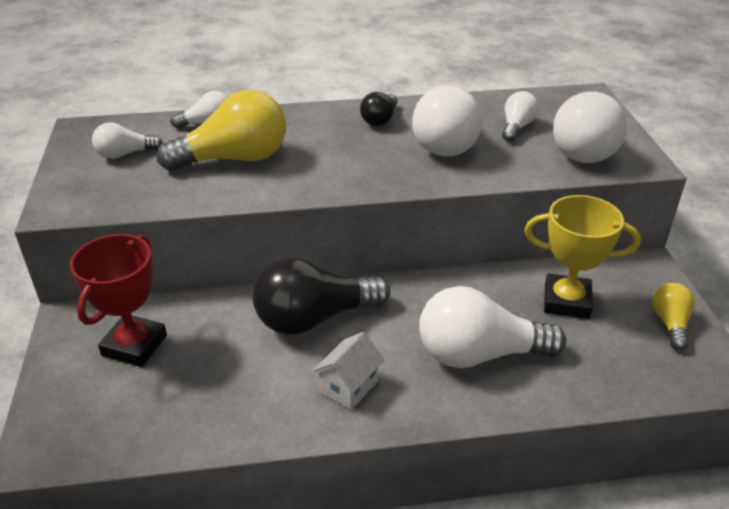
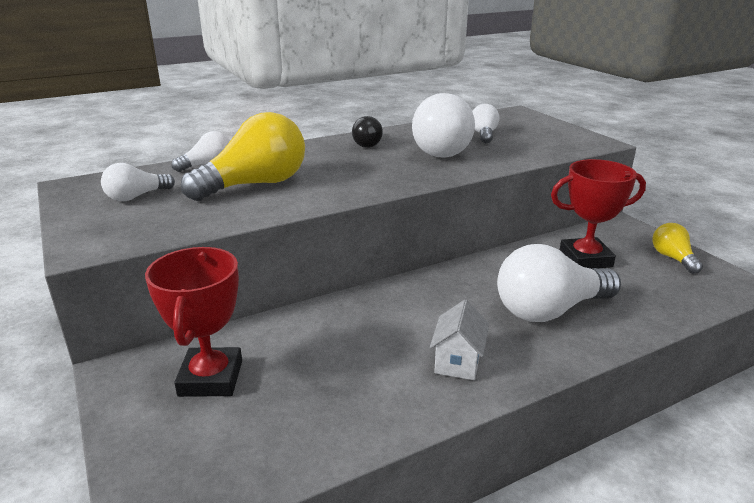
camera: 20 degrees left, 10 degrees down
black light bulb [252,257,390,335] -> none
yellow trophy [524,195,641,319] -> red trophy [551,159,646,269]
white light bulb [553,91,627,163] -> none

